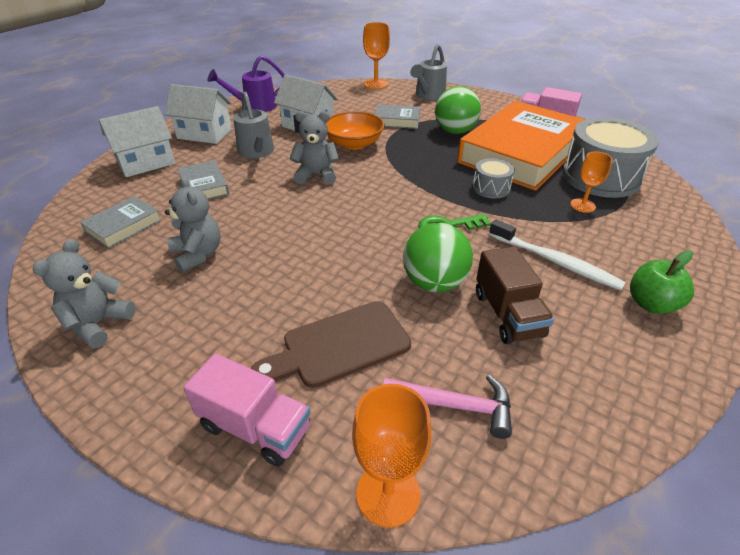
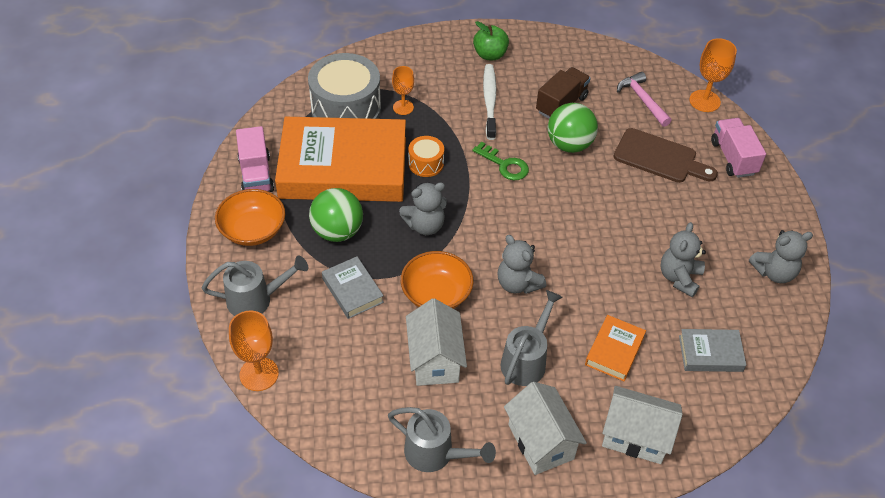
camera: 130 degrees left, 10 degrees up
grey book [177,160,229,200] -> orange book [585,315,646,381]
purple watering can [207,56,285,112] -> grey watering can [388,407,496,472]
grey drum [473,158,515,199] -> orange drum [409,136,444,177]
none -> orange bowl [215,189,285,246]
none -> grey teddy bear [399,182,447,235]

